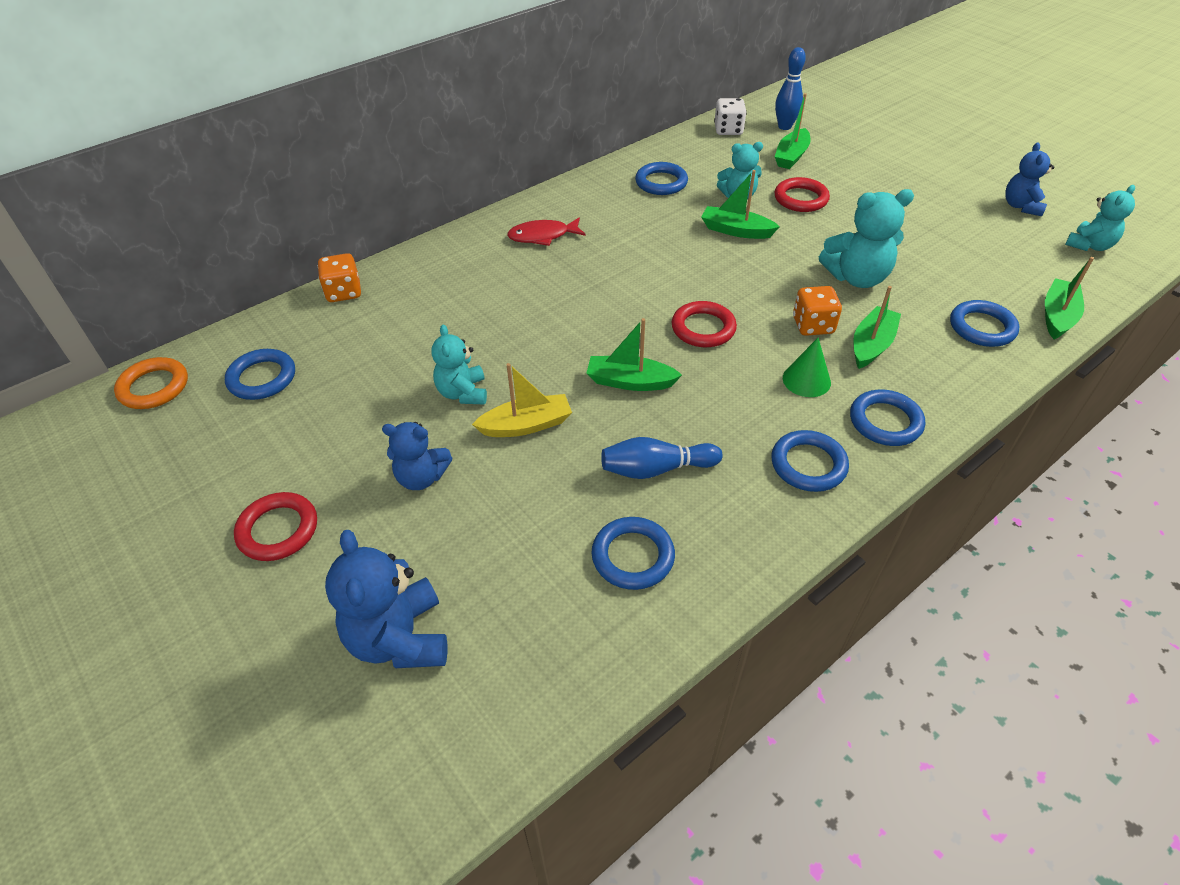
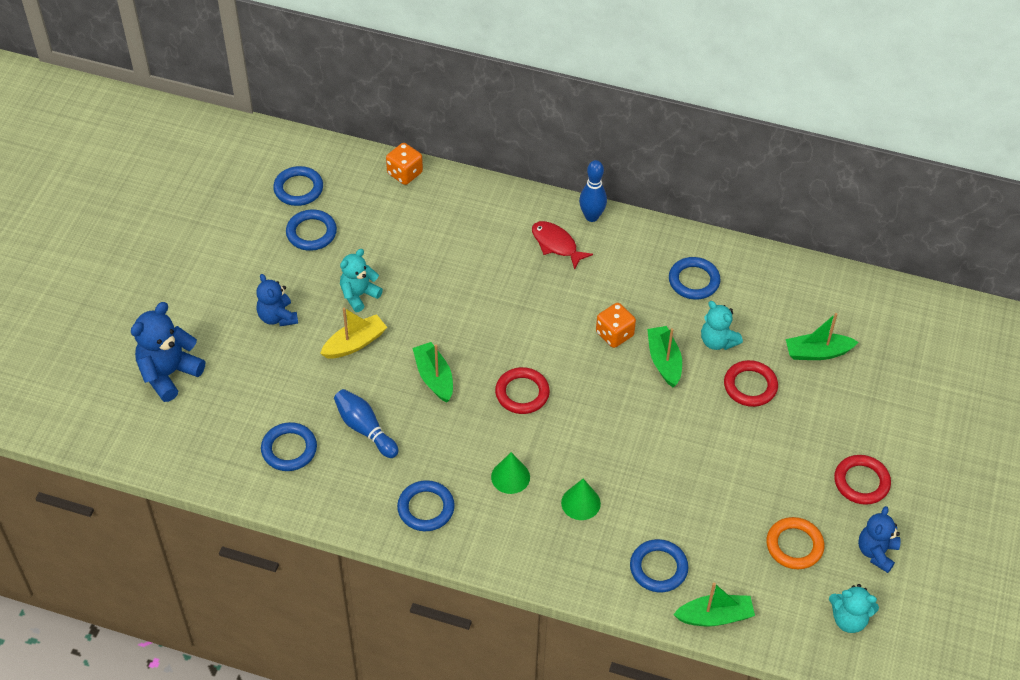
camera: 55 degrees right, 5 degrees up
orange ring [114,357,188,409] -> orange ring moved to [766,517,824,569]
red ring [234,492,317,561] -> red ring moved to [834,455,891,505]
yellow boat [472,363,572,437] -> yellow boat turned 75 degrees counterclockwise [320,308,387,359]
white dice [714,98,747,135] -> none
blue bowling pin [775,47,806,130] -> blue bowling pin moved to [579,160,607,222]
orange dice [793,286,842,336] -> orange dice moved to [596,303,636,348]
turquoise teddy bear [819,189,914,288] -> none
blue ring [850,390,925,446] -> blue ring moved to [286,210,337,251]
green boat [854,286,901,369] -> green cone [561,479,601,520]
blue teddy bear [1005,143,1055,216] -> blue teddy bear turned 45 degrees counterclockwise [858,506,901,573]

